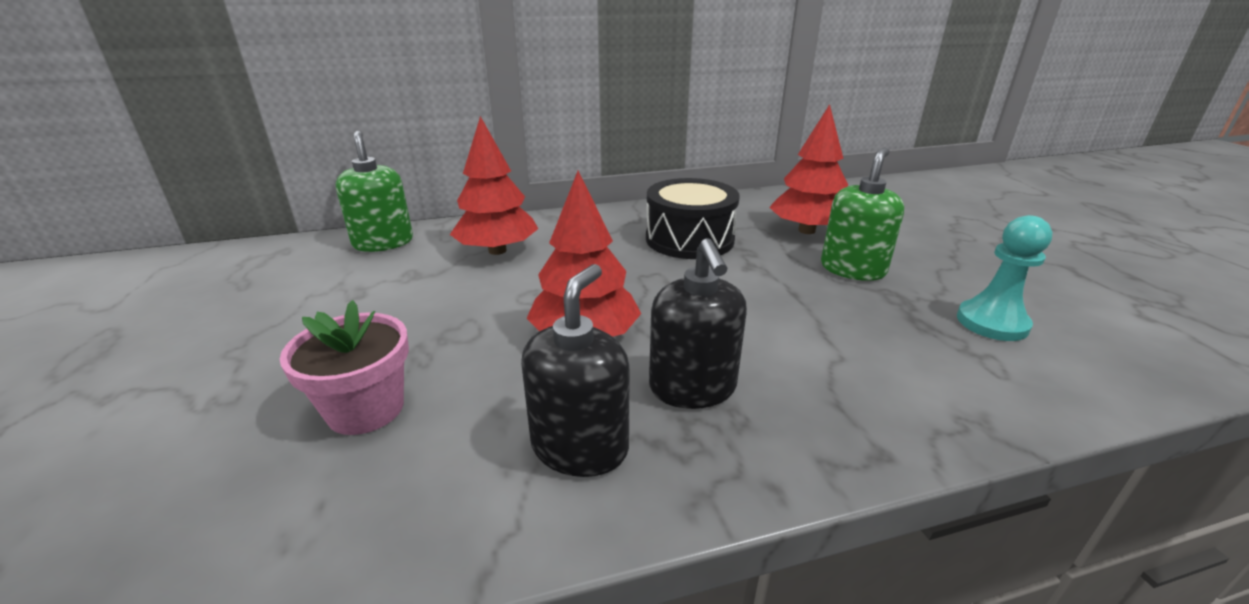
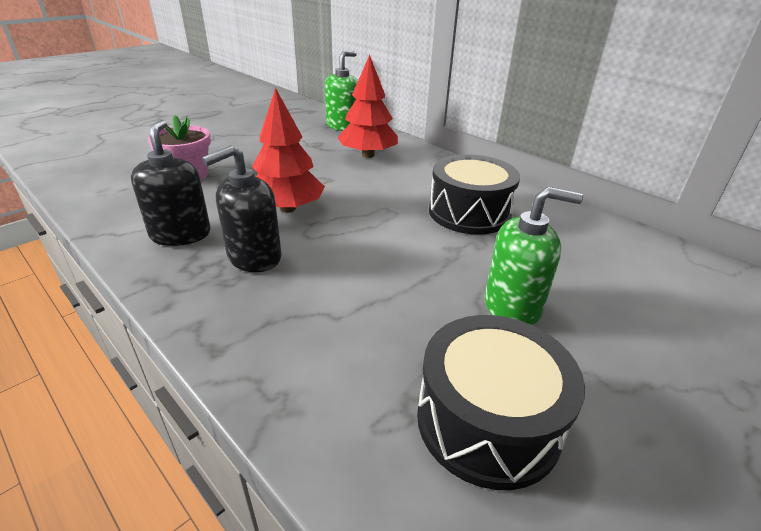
camera: 60 degrees right, 5 degrees up
black soap dispenser [521,264,629,477] -> black soap dispenser turned 90 degrees counterclockwise [131,120,210,246]
red tree [769,104,848,234] -> none
turquoise pawn [957,215,1052,341] -> black drum [417,315,585,490]

